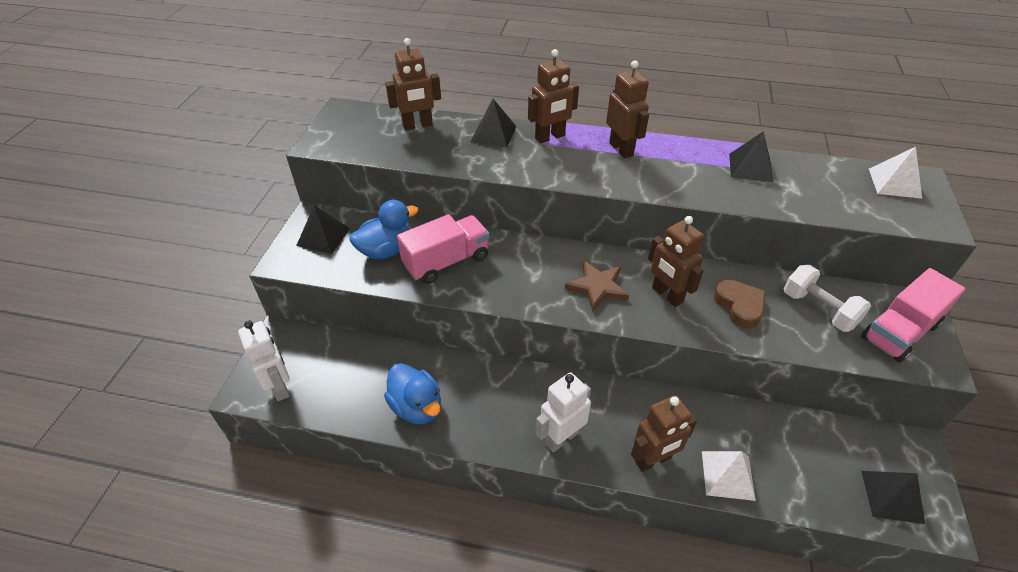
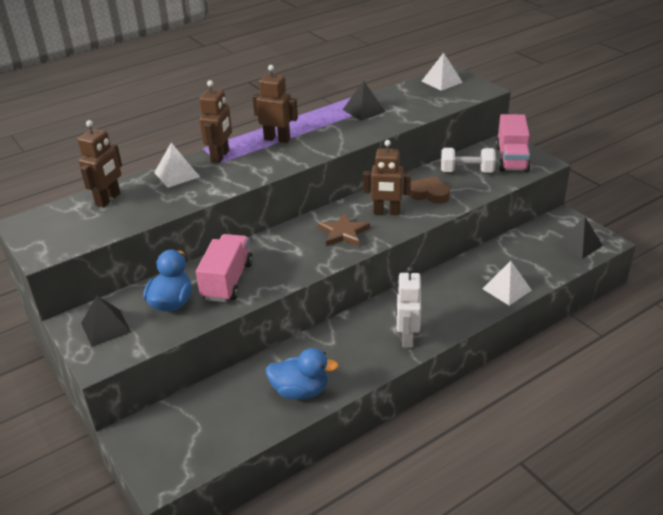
camera: 45 degrees left, 10 degrees down
white robot [238,320,290,401] -> none
black pyramid [470,99,517,147] -> white pyramid [154,143,200,188]
brown robot [631,395,697,472] -> none

